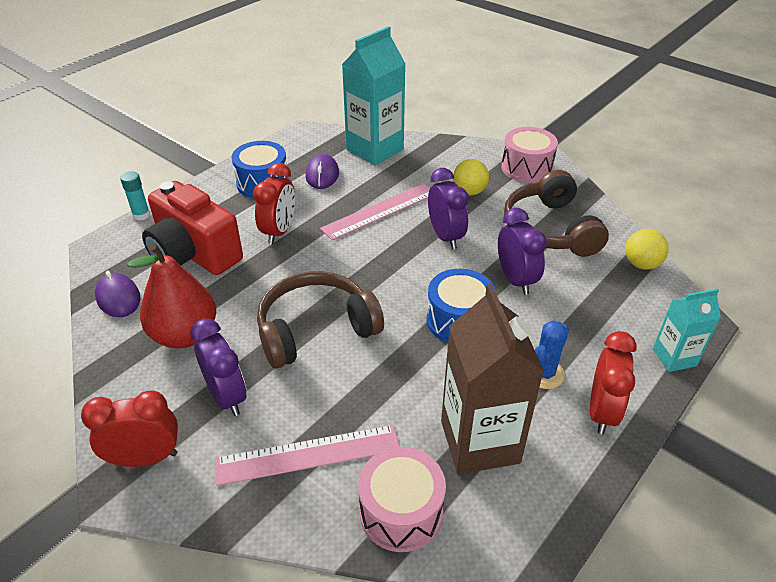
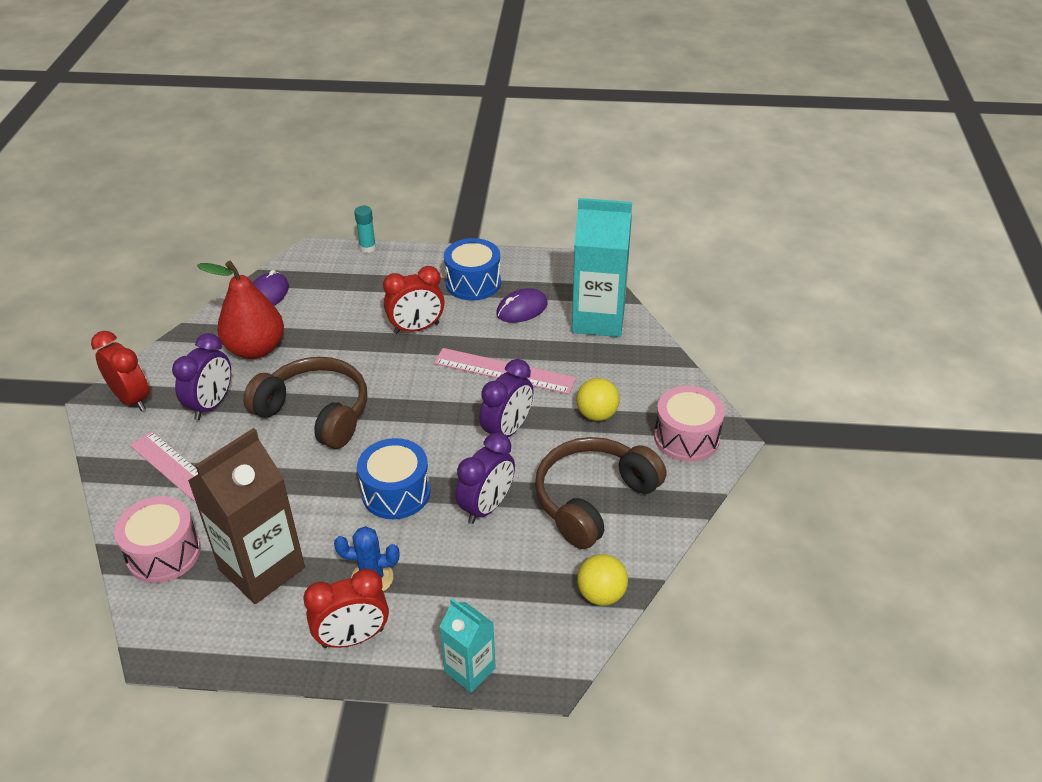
camera: 55 degrees right, 0 degrees up
red camera [142,181,243,275] -> none

